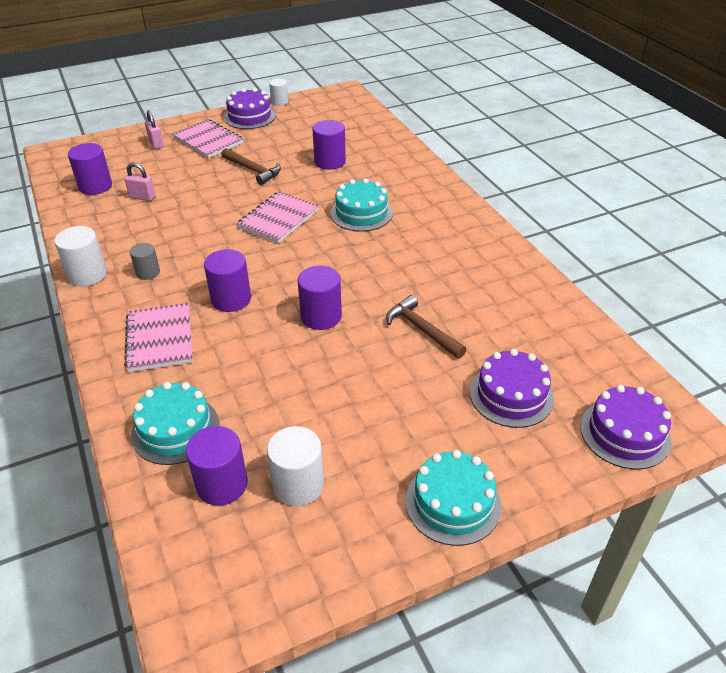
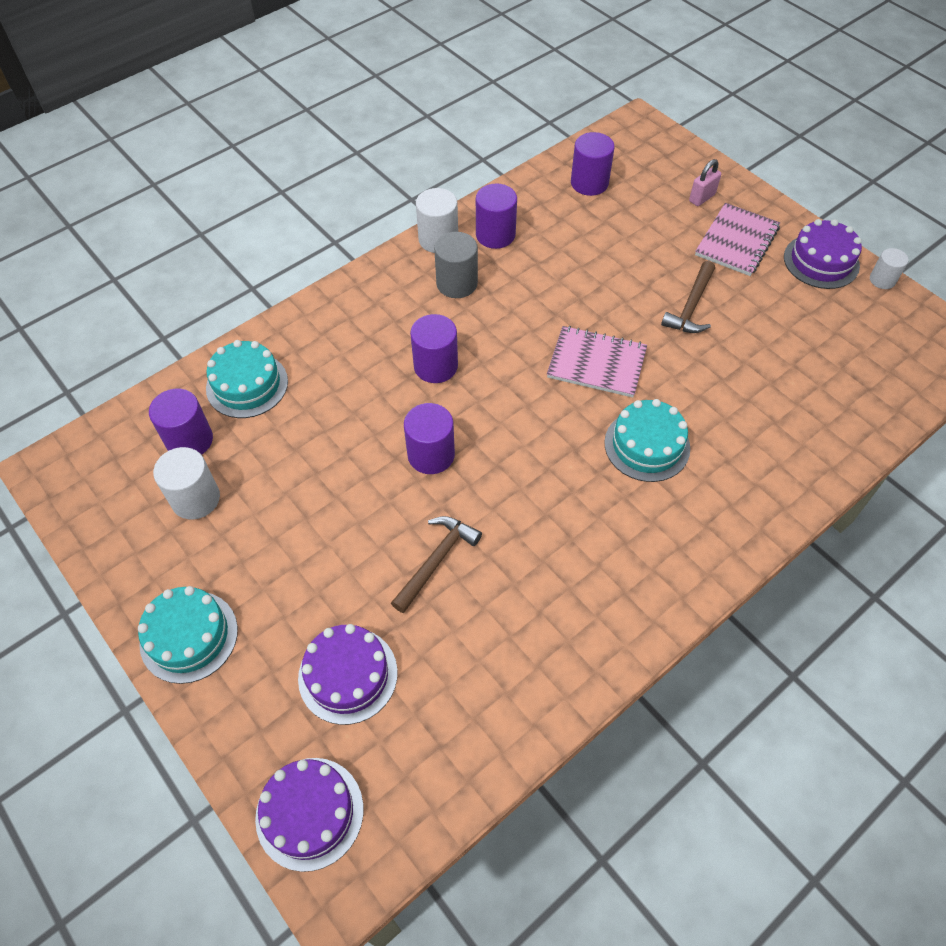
camera: 75 degrees right, 15 degrees up
pink notebook [124,303,193,372] -> none
pink padlock [125,162,156,201] -> none
grey cylinder [130,243,160,280] -> grey cylinder [434,232,478,298], size x1.60
purple cylinder [313,120,346,170] -> purple cylinder moved to [476,183,517,249]

